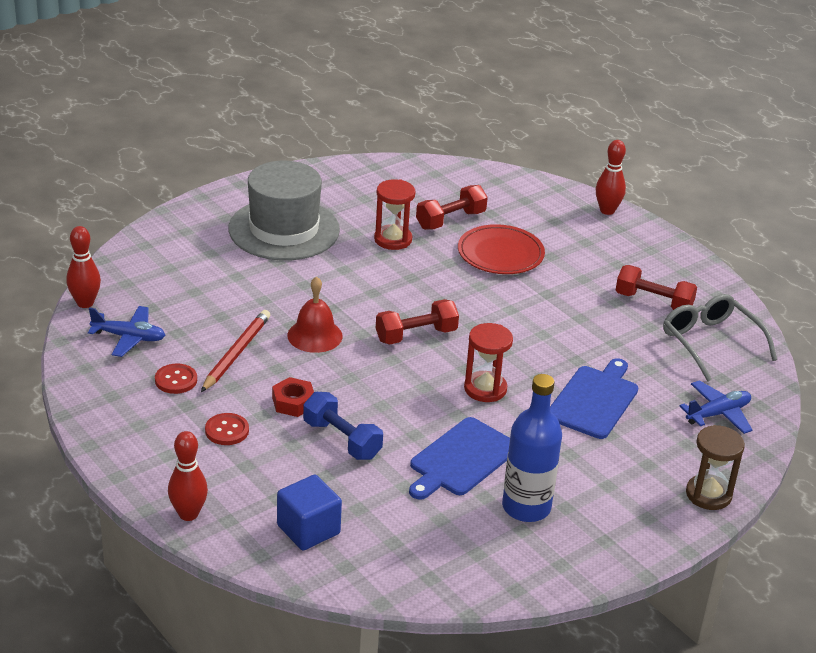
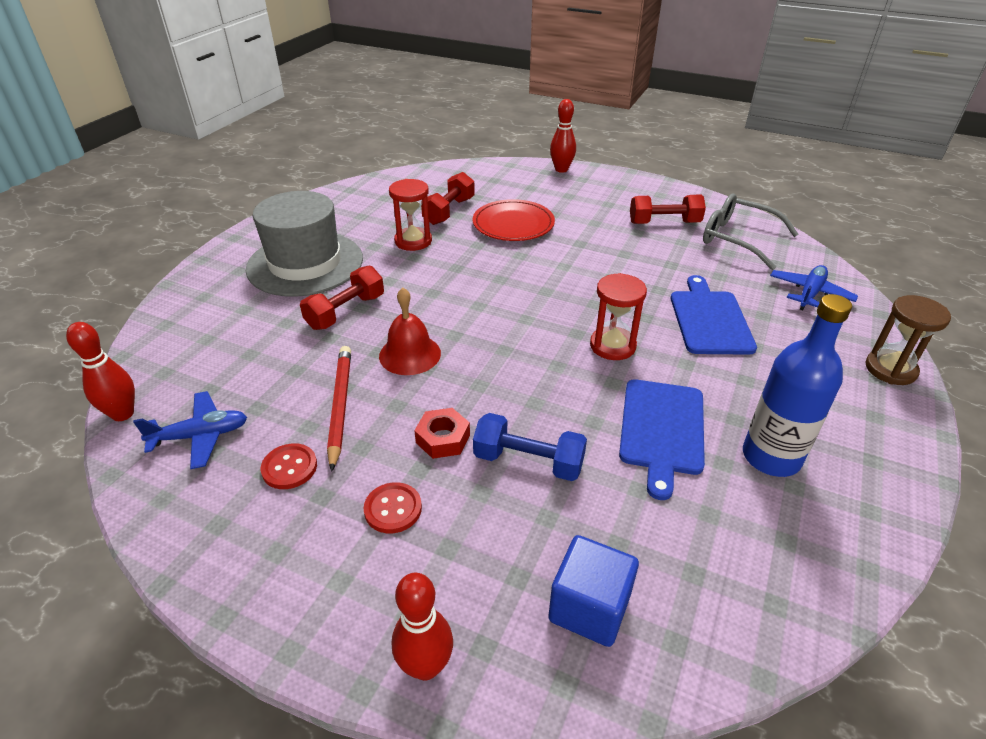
camera: 25 degrees left, 5 degrees up
red dumbbell [376,299,459,345] -> red dumbbell moved to [300,265,384,330]

